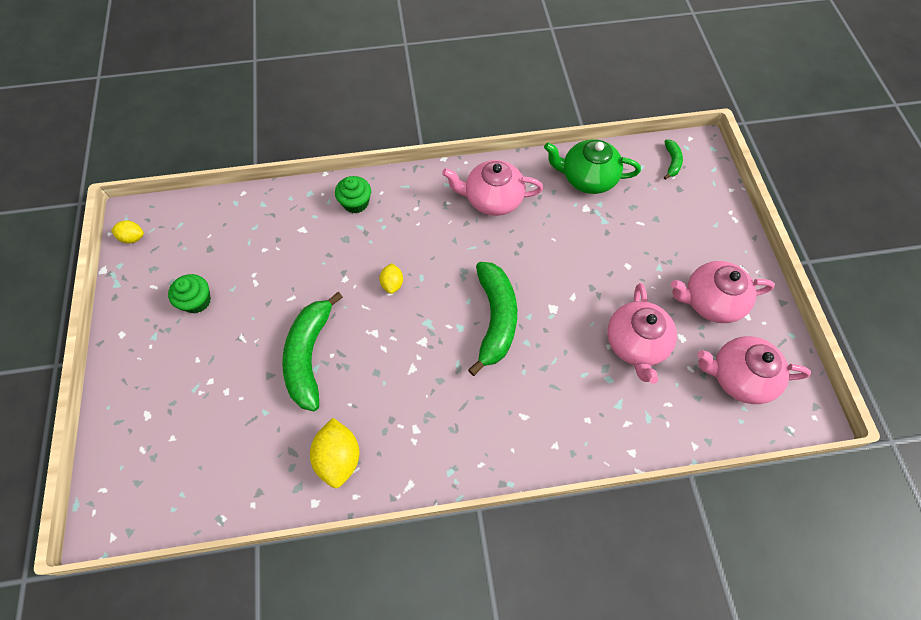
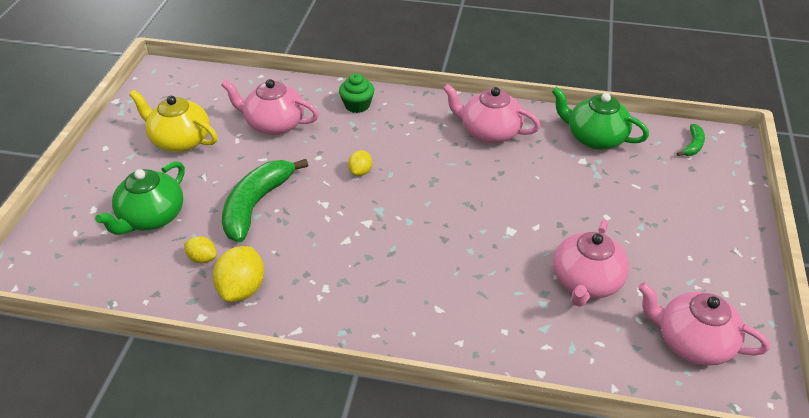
camera: 20 degrees right, 20 degrees down
yellow lemon [111,221,144,243] -> yellow lemon moved to [184,236,217,264]
green cupcake [168,274,211,313] -> yellow teapot [129,90,218,152]
green banana [468,262,517,376] -> none
pink teapot [671,261,775,323] -> pink teapot moved to [221,79,319,135]
none -> green teapot [95,161,185,235]

